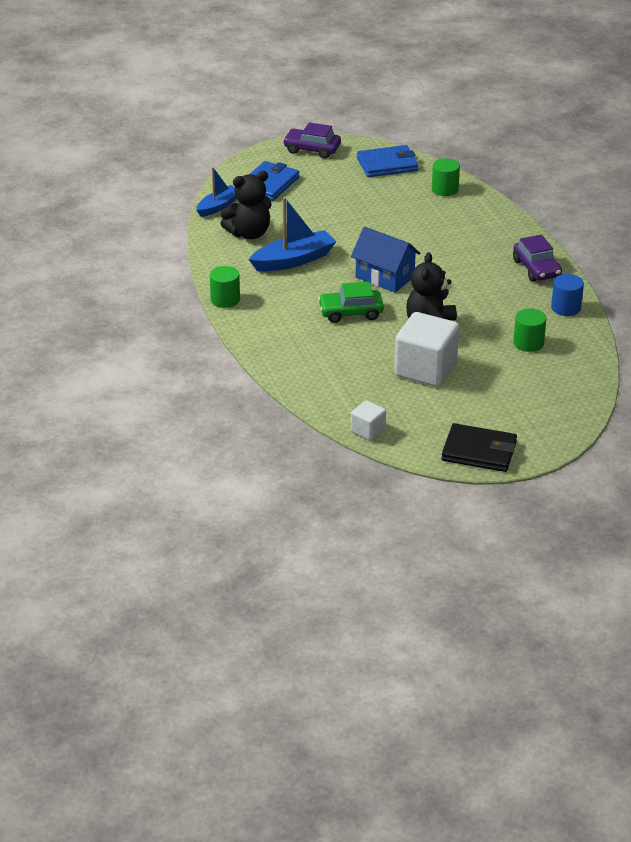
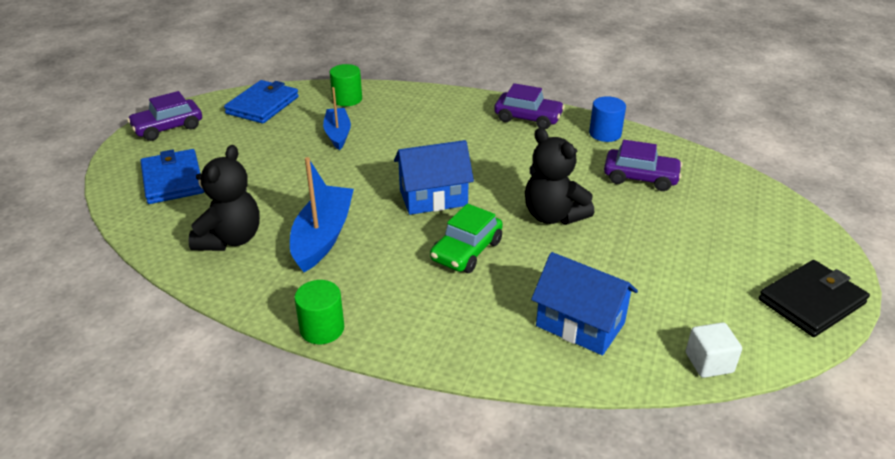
camera: 50 degrees left, 0 degrees up
blue boat [196,167,237,217] -> blue boat moved to [323,87,351,150]
white cube [394,312,459,387] -> none
green cylinder [513,308,547,352] -> purple car [604,140,683,191]
none -> blue house [531,252,638,355]

